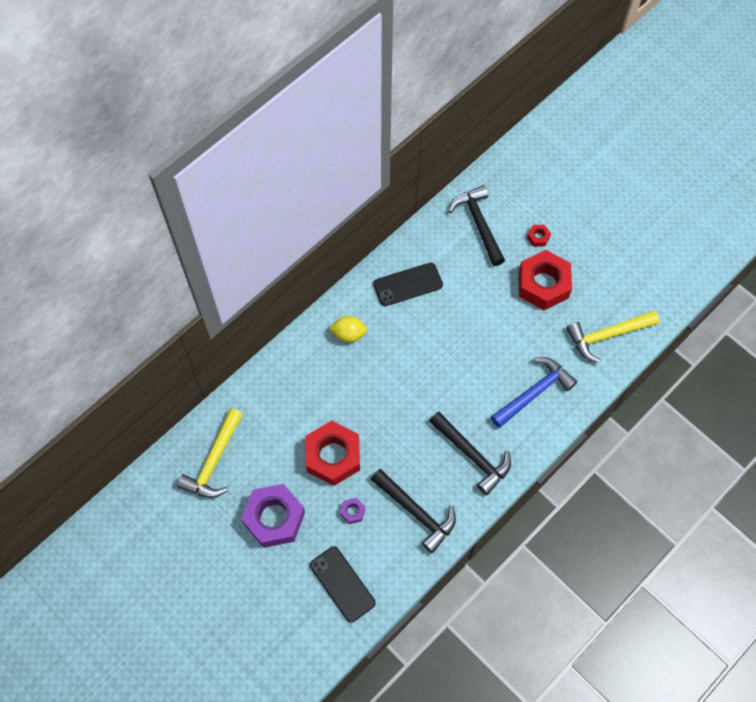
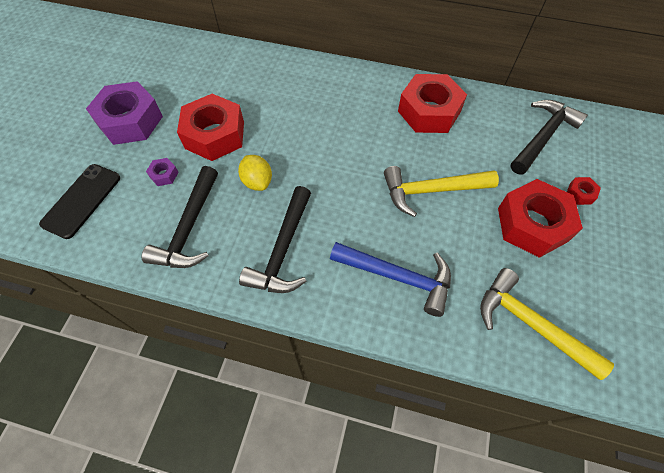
camera: 60 degrees right, 5 degrees down
yellow hammer [177,408,243,498] -> yellow hammer moved to [384,166,499,217]
yellow lemon [329,316,367,343] -> yellow lemon moved to [238,155,272,191]
black phone [373,263,443,306] -> red nut [398,74,467,133]

